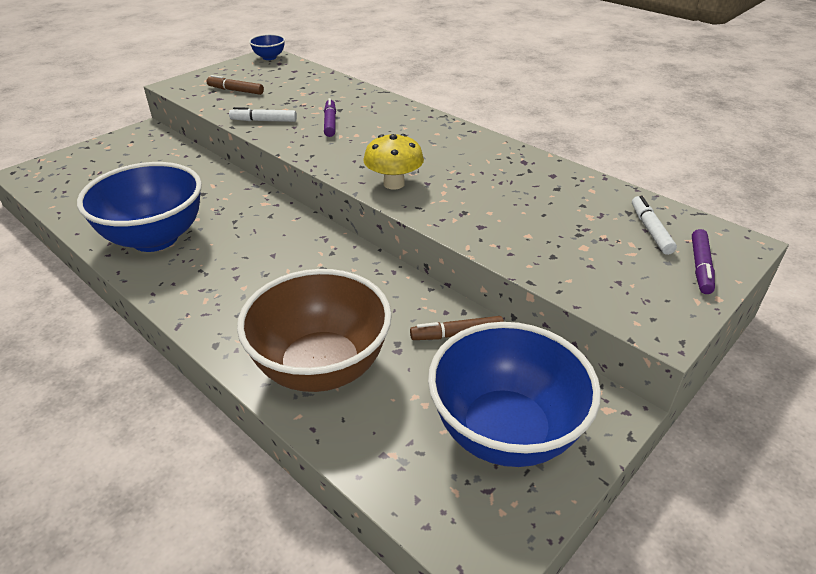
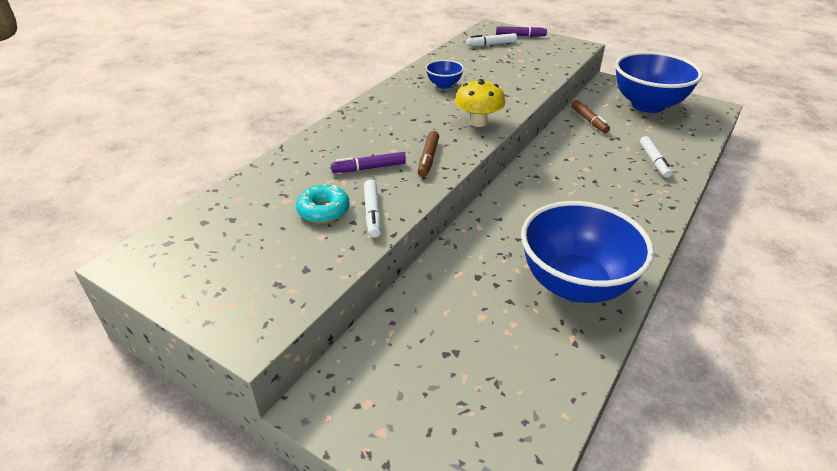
camera: 100 degrees left, 0 degrees up
brown marker [207,75,264,95] -> brown marker moved to [418,131,439,177]
brown bowl [237,269,392,392] -> white marker [640,136,673,178]
blue bowl [249,34,285,60] -> blue bowl moved to [426,60,464,89]
none -> turquoise donut [296,184,350,223]

